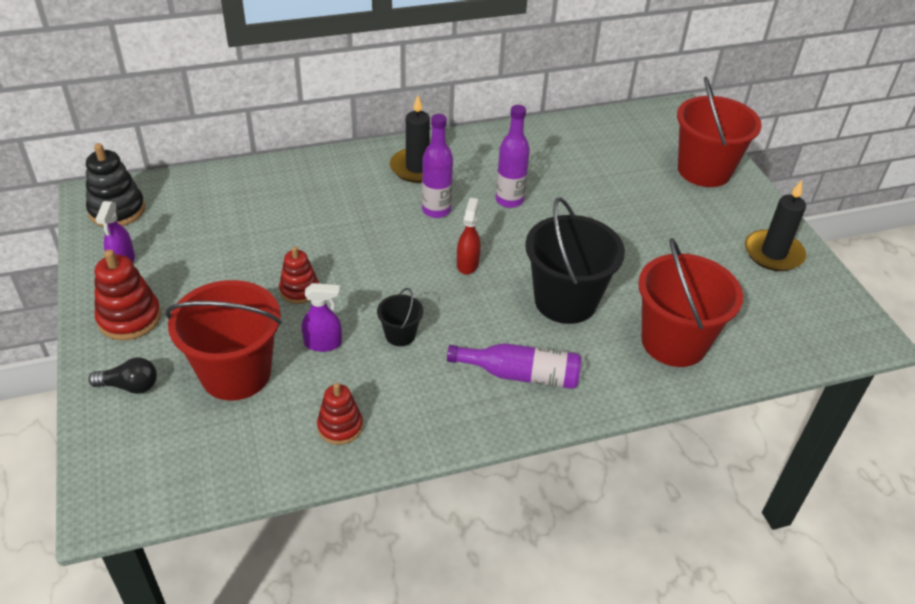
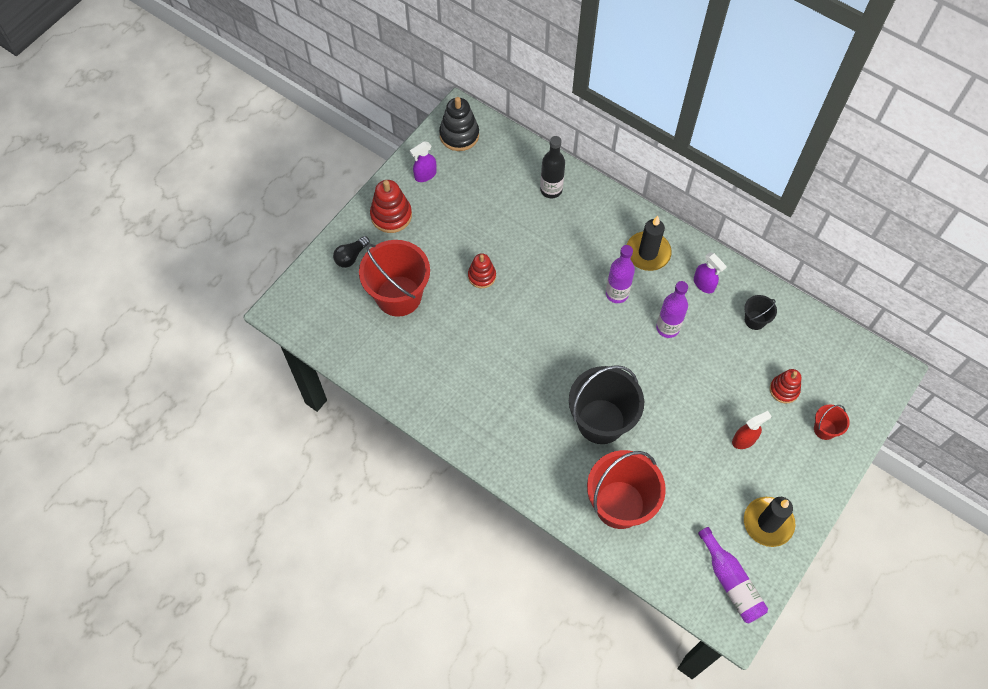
camera: 55 degrees right, 20 degrees up
black light bulb [89,357,157,394] -> black light bulb turned 75 degrees clockwise [333,236,370,268]
purple spray bottle [302,283,342,352] -> purple spray bottle moved to [694,252,727,293]
red stacking toy [317,383,363,445] -> red stacking toy moved to [770,369,801,403]
black bucket [377,288,423,346] -> black bucket moved to [744,295,777,330]
purple bottle [447,343,581,389] -> purple bottle moved to [698,527,768,624]
red spray bottle [457,198,481,275] -> red spray bottle moved to [732,411,771,449]
red bucket [677,77,762,187] -> red bucket [814,404,850,440], size x0.46
none -> black bottle [540,136,565,198]

